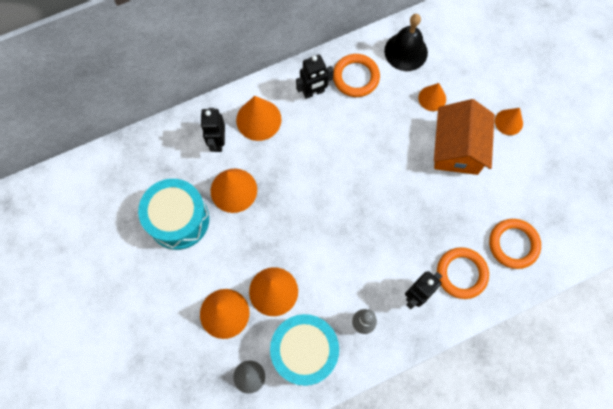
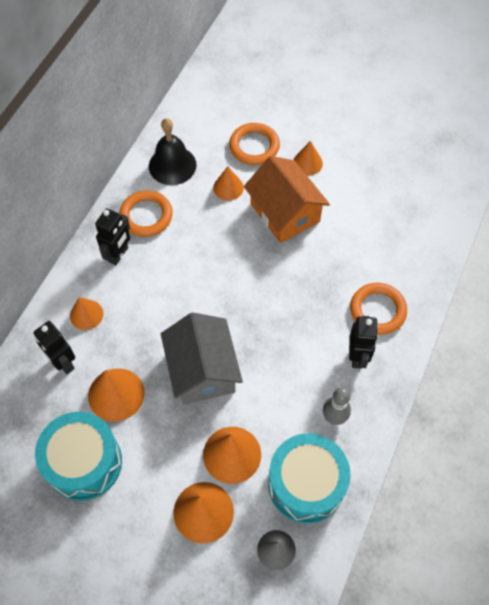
camera: 40 degrees left, 10 degrees down
orange cone [236,96,281,141] -> orange cone [70,297,103,330], size x0.62
orange ring [489,219,541,269] -> orange ring moved to [229,123,280,165]
none -> grey house [161,312,243,404]

